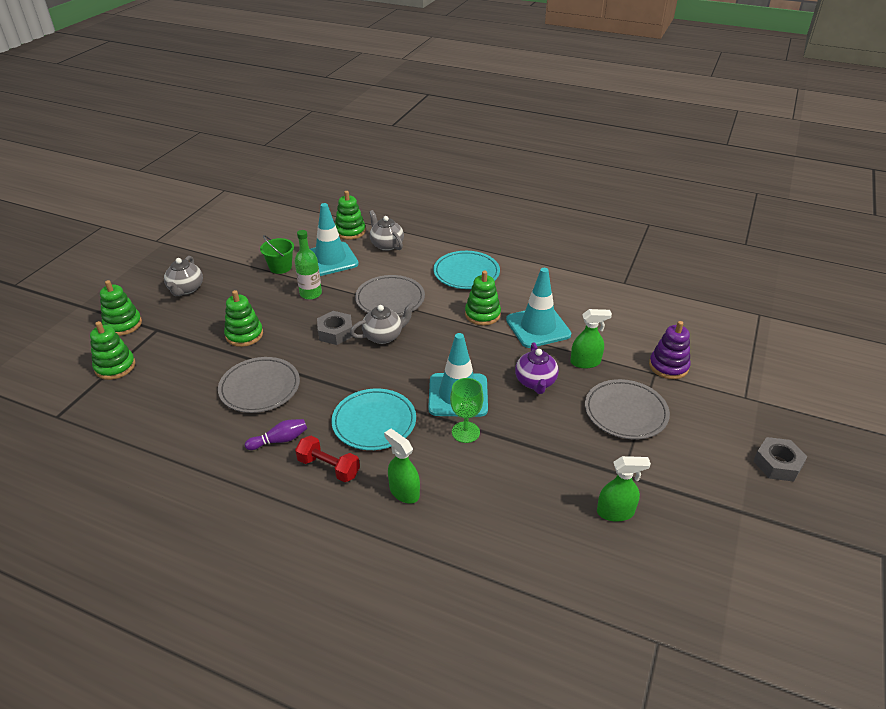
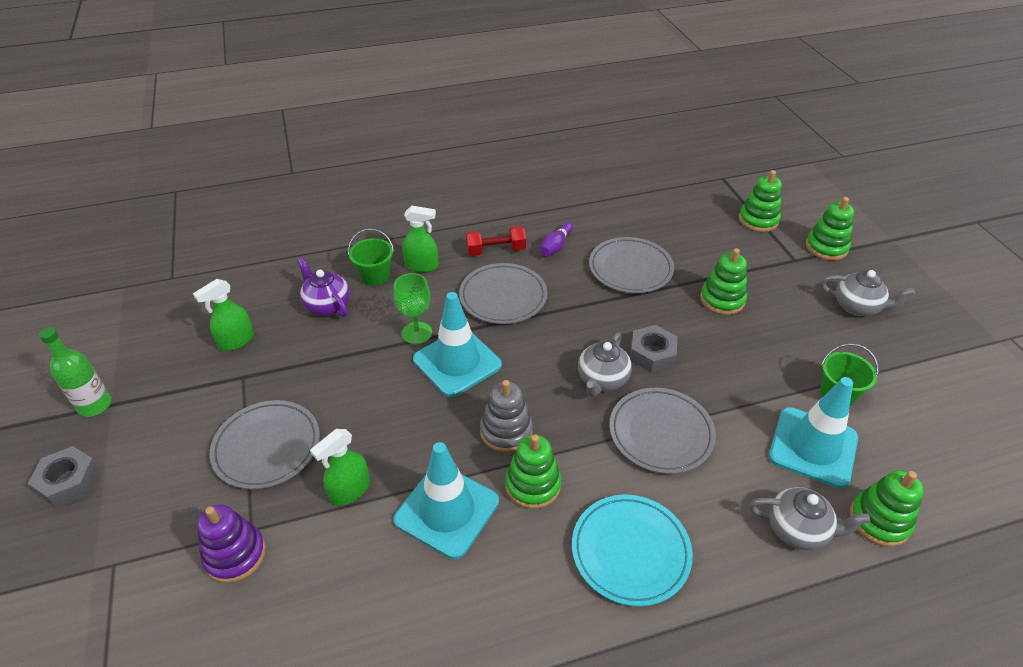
camera: 140 degrees right, 5 degrees up
grey teapot [164,256,203,296] -> grey teapot turned 150 degrees clockwise [821,270,915,316]
green bottle [295,230,322,300] -> green bottle moved to [39,327,111,417]
turquoise plate [331,389,416,450] -> grey plate [459,263,547,324]
purple teapot [515,342,559,394] -> purple teapot moved to [297,258,350,317]
none -> green bucket [348,229,394,286]
none -> grey stacking toy [480,380,533,453]

